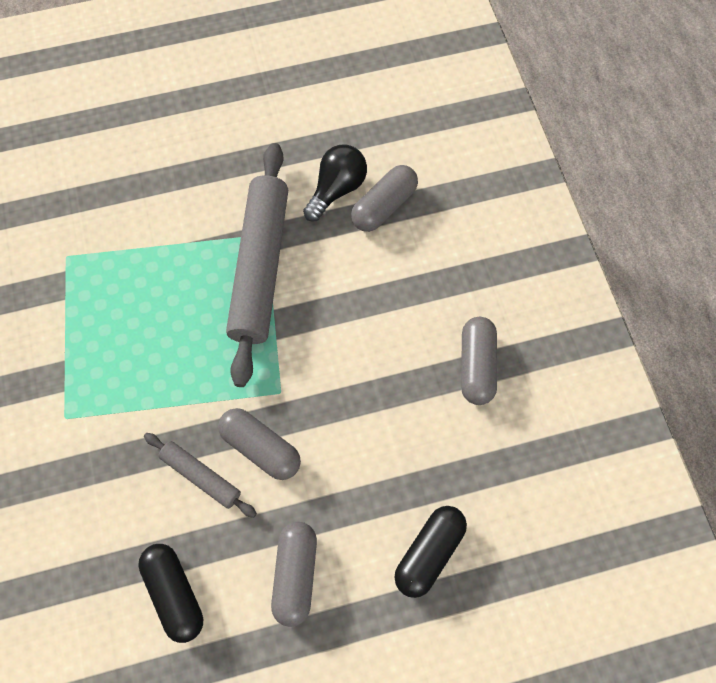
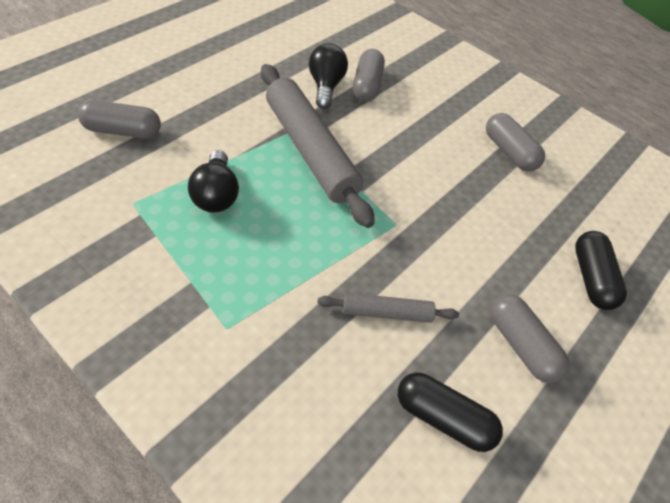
camera: 40 degrees left, 15 degrees down
grey capsule [218,408,301,480] -> grey capsule moved to [78,100,161,139]
none -> black light bulb [188,150,239,213]

